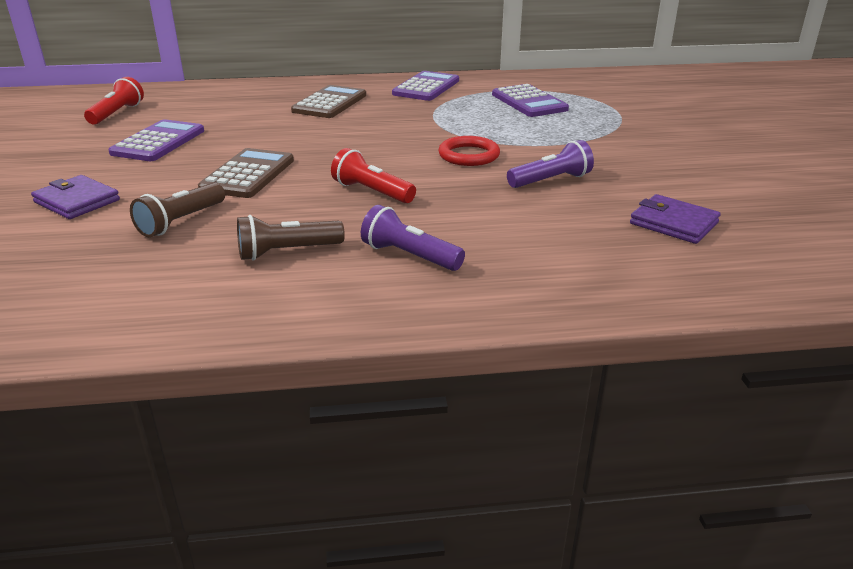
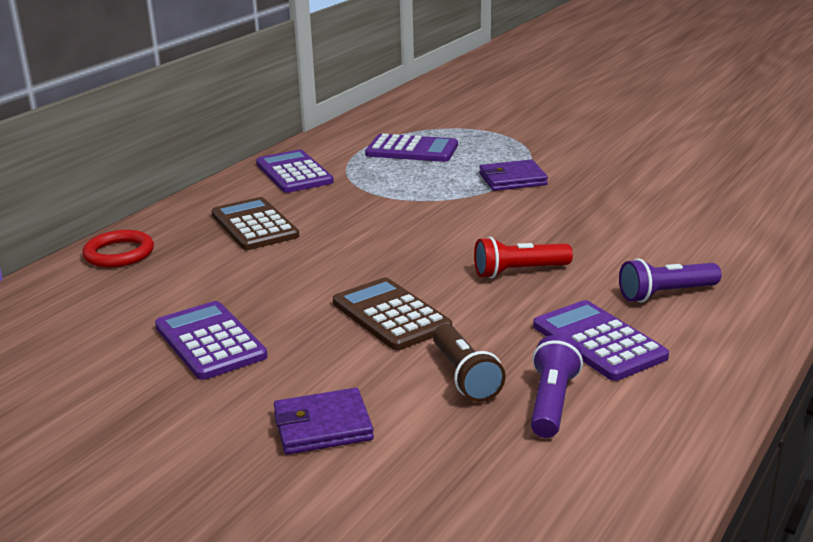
camera: 50 degrees left, 5 degrees down
red flashlight [84,77,144,125] -> none
brown flashlight [237,215,345,261] -> purple calculator [533,300,669,381]
red ring [438,136,500,166] -> red ring moved to [82,230,154,267]
purple flashlight [507,140,594,188] -> purple flashlight moved to [531,335,583,438]
purple wallet [630,194,721,244] -> purple wallet moved to [479,159,548,191]

